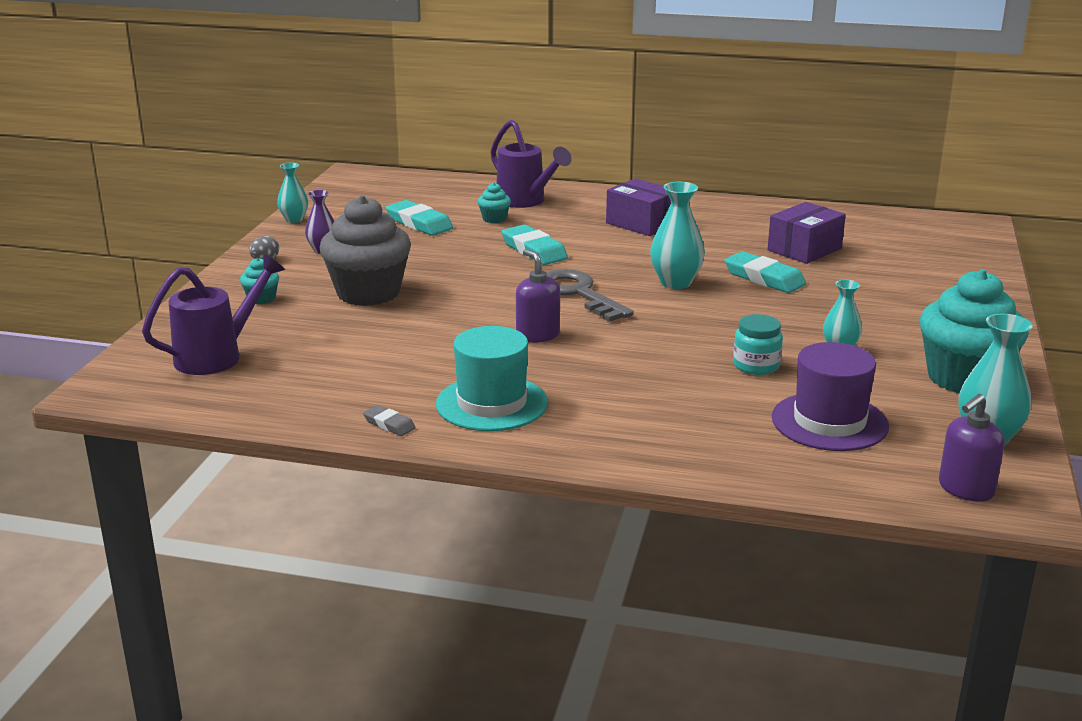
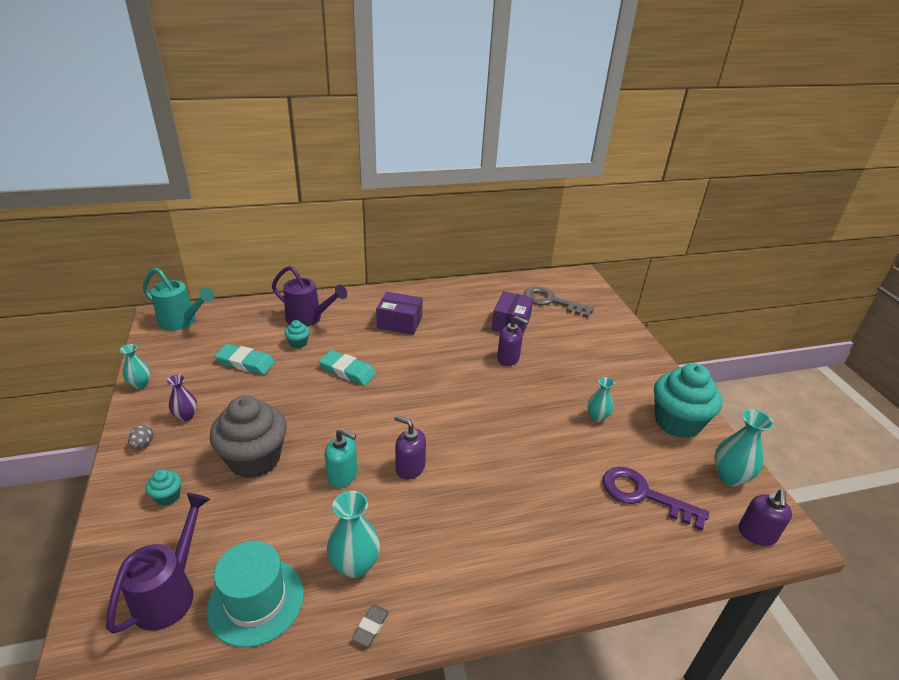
camera: 30 degrees left, 10 degrees up
grey eraser [363,405,416,436] -> grey eraser turned 75 degrees counterclockwise [352,604,389,647]
turquoise hat [436,326,548,431] -> turquoise hat moved to [207,541,304,647]
grey key [547,269,634,322] -> grey key moved to [524,287,594,318]
turquoise vase [650,182,705,289] -> turquoise vase moved to [327,491,380,578]
turquoise eraser [724,251,806,293] -> purple soap dispenser [497,316,528,366]
turquoise jar [733,314,783,375] -> none
purple hat [772,342,889,451] -> purple key [603,467,709,531]
none -> turquoise watering can [143,268,214,331]
none -> turquoise soap dispenser [325,428,357,488]

